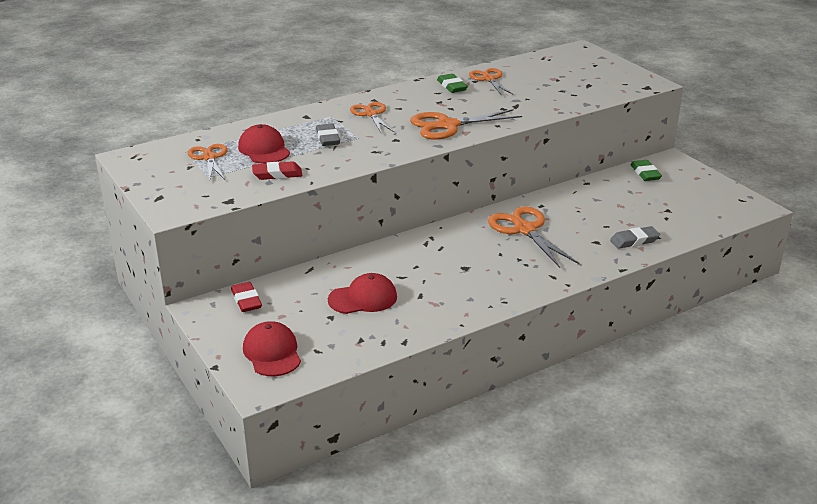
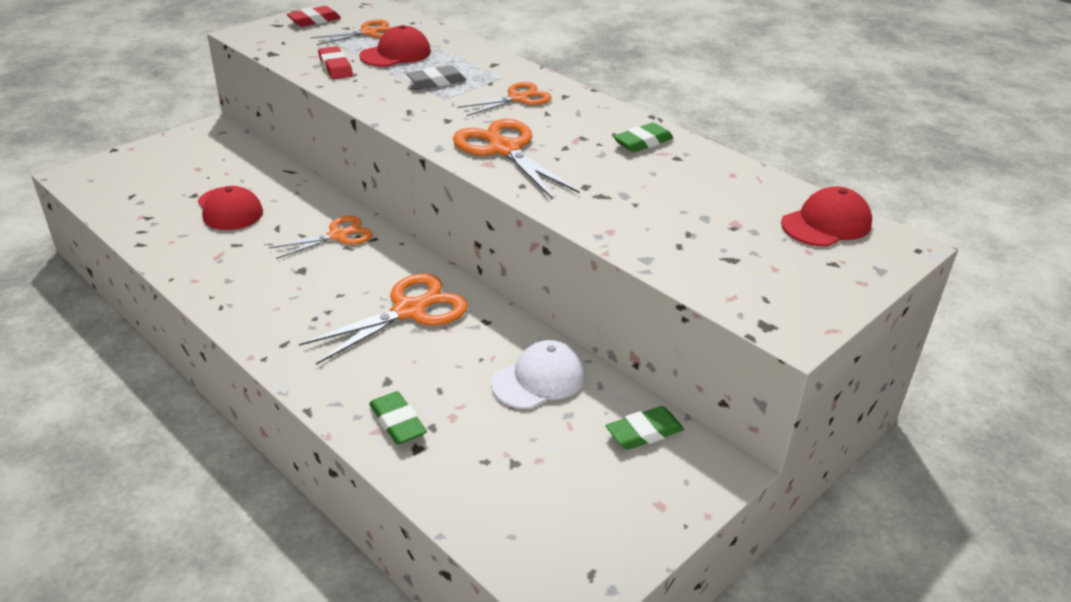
camera: 75 degrees right, 5 degrees up
red eraser [231,282,262,312] -> red eraser moved to [287,6,341,27]
red cap [243,321,301,376] -> red cap moved to [781,186,872,247]
orange scissors [469,68,514,96] -> orange scissors moved to [269,216,373,259]
grey eraser [610,226,660,249] -> green eraser [369,391,427,445]
none -> white cap [491,340,586,409]

